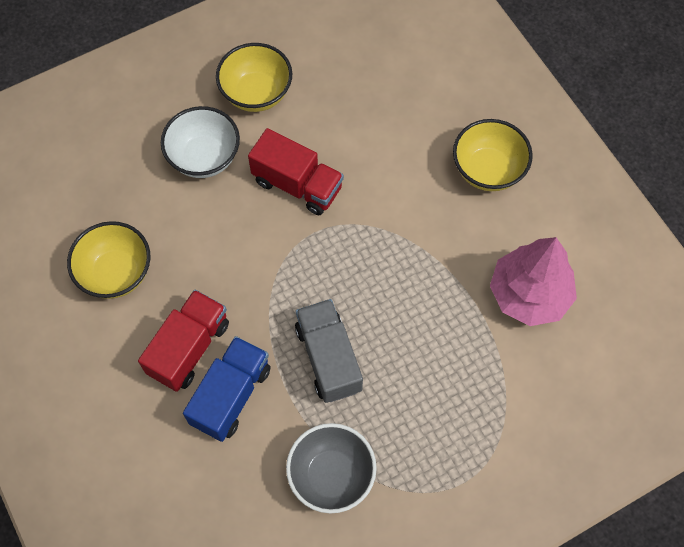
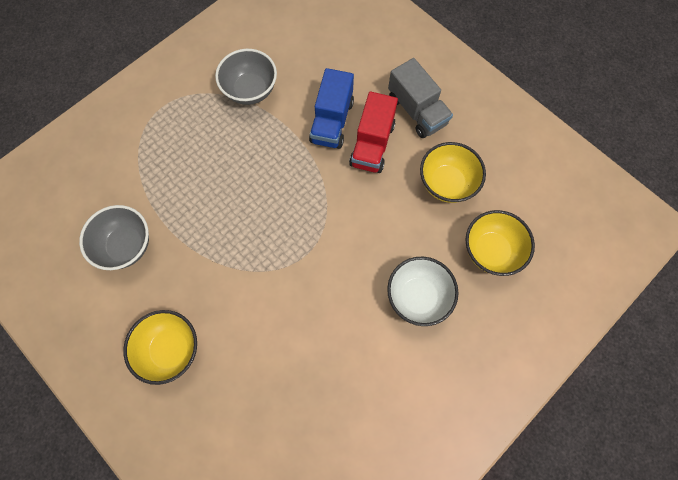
camera: 165 degrees right, 5 degrees up
yellow bowl [216,43,292,112] -> yellow bowl moved to [466,210,535,276]
red truck [248,128,344,215] -> none
grey truck [295,299,363,403] -> grey truck moved to [388,58,453,138]
pink tree [490,237,577,326] -> grey bowl [79,205,149,270]

